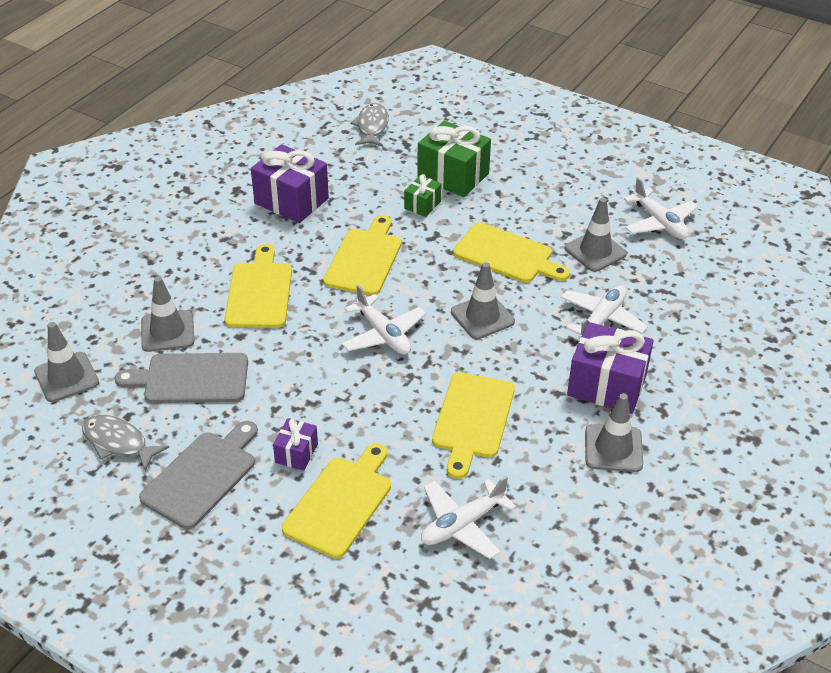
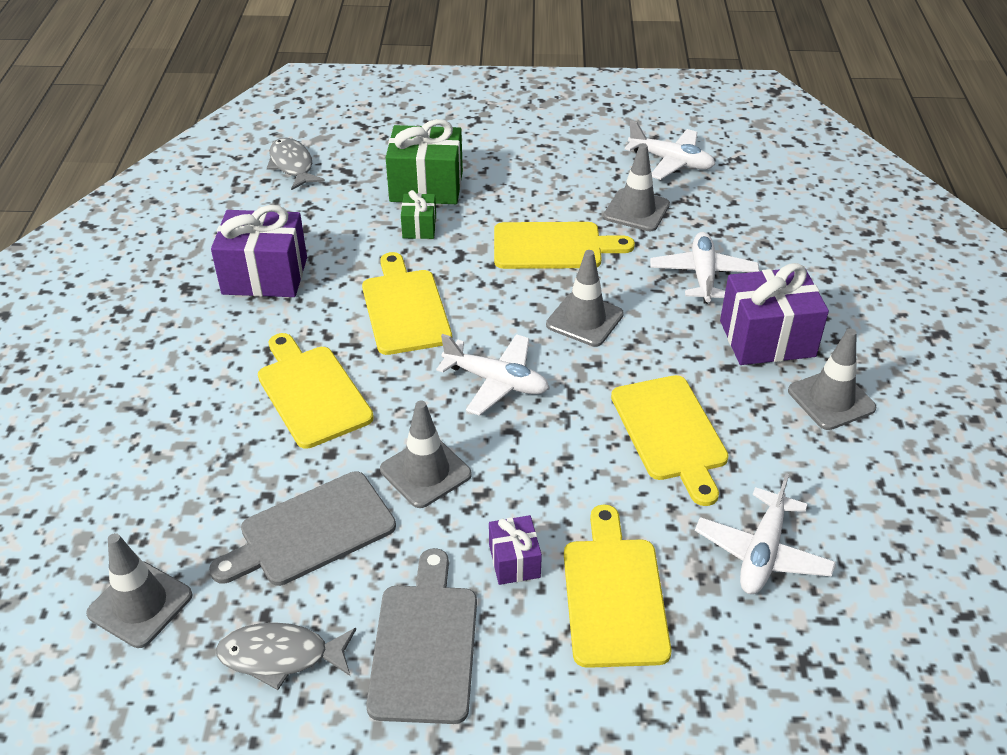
camera: 30 degrees left, 0 degrees up
grey traffic cone [141,276,194,352] -> grey traffic cone moved to [380,401,472,508]

